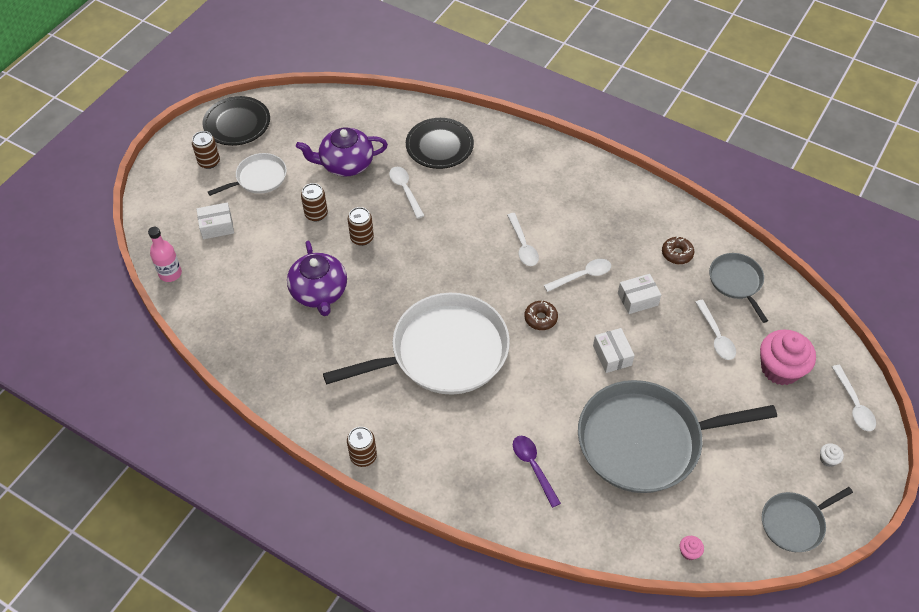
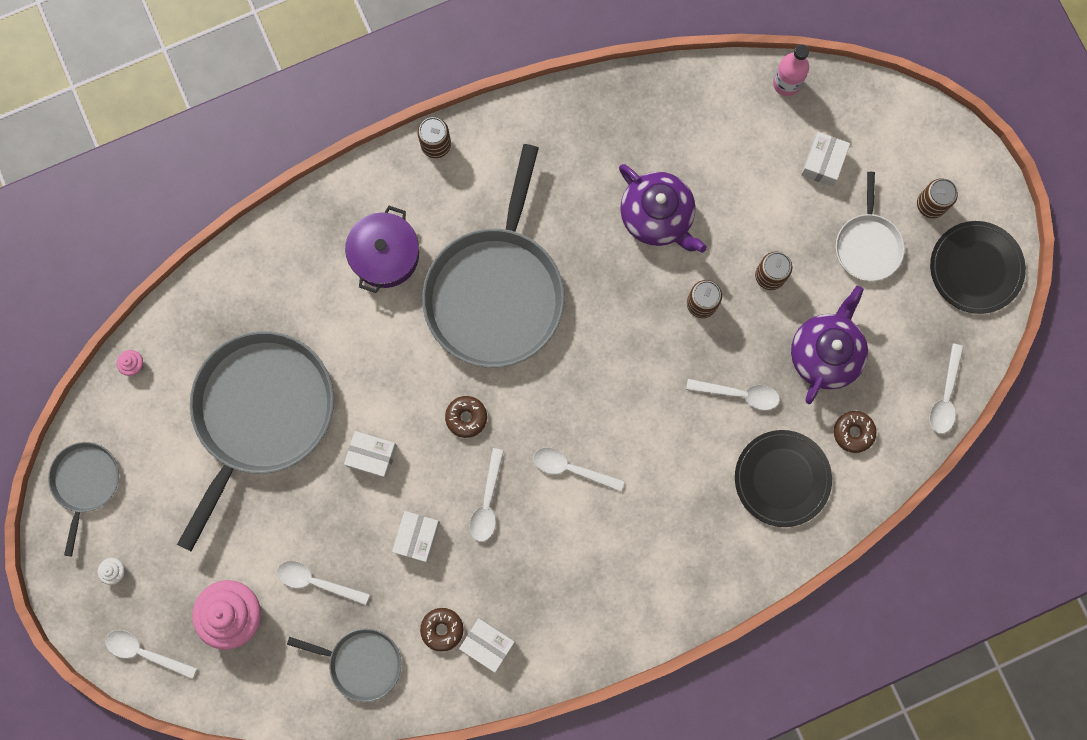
camera: 125 degrees right, 25 degrees up
purple teapot [287,241,347,316] -> purple teapot turned 150 degrees counterclockwise [619,164,707,253]
white pan [323,293,510,395] -> grey pan [422,144,564,368]
purple spoon [513,436,561,508] -> none
none -> purple pot [345,206,419,293]
none -> white box [459,618,515,673]
none -> brown donut [834,411,876,453]
none -> white spoon [929,344,964,434]

